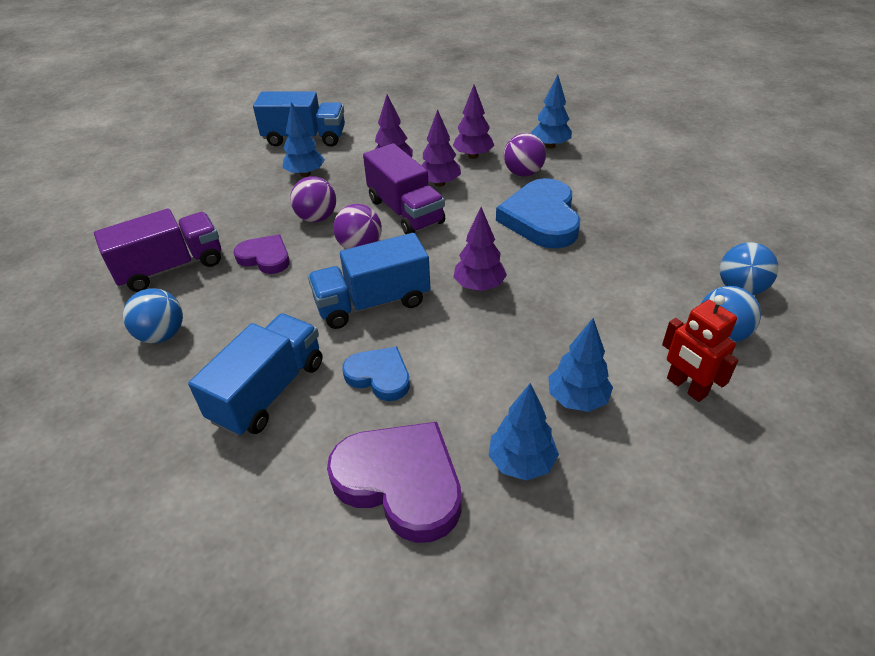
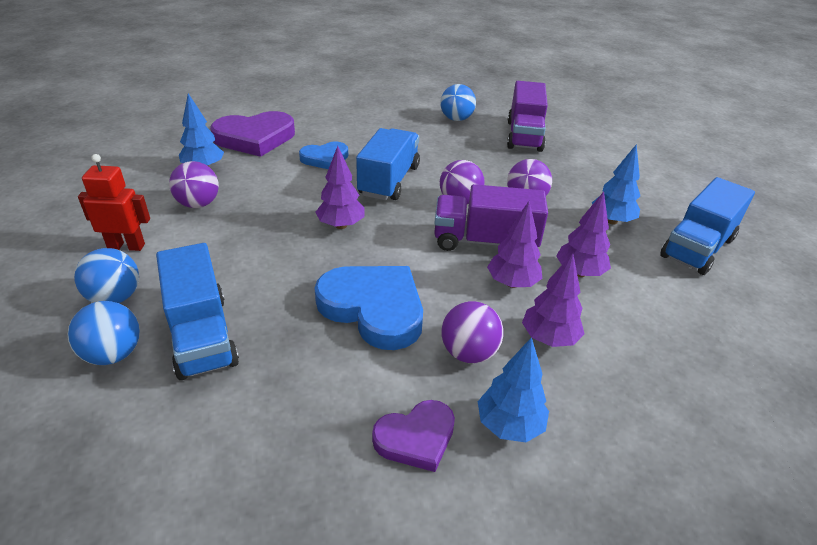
camera: 125 degrees right, 5 degrees down
blue truck [188,313,322,437] -> blue truck moved to [156,243,239,380]
purple heart [233,234,290,274] -> purple heart moved to [372,400,455,472]
blue tree [549,318,613,412] -> purple ball [169,161,219,208]

